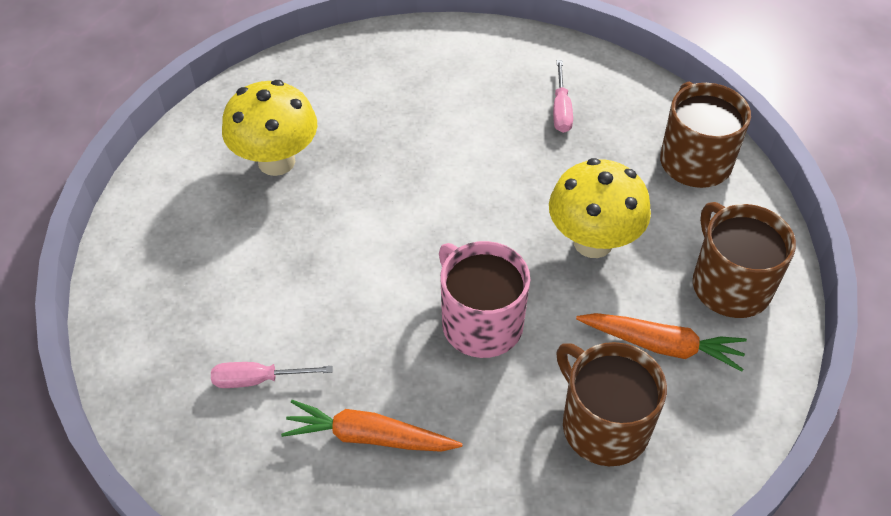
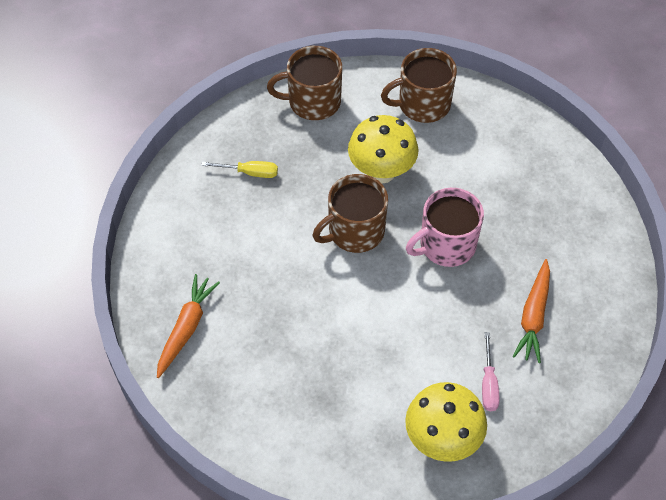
camera: 85 degrees left, 5 degrees up
yellow mushroom [222,80,317,176] -> yellow mushroom moved to [405,382,487,462]
pink screwdriver [553,60,573,133] -> yellow screwdriver [201,161,278,178]
brown mug [556,342,667,466] -> brown mug moved to [313,174,388,253]
orange carrot [576,313,747,372] -> orange carrot moved to [157,274,220,378]

